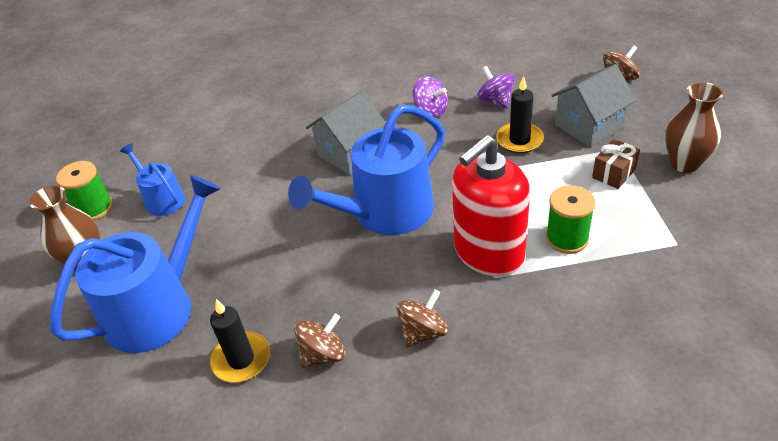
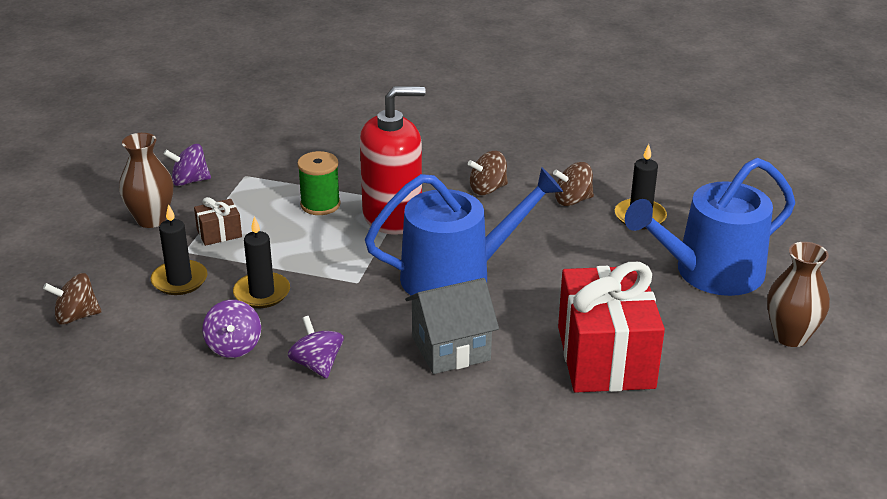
camera: 160 degrees left, 10 degrees down
green spool [56,161,113,220] -> none
blue watering can [120,143,185,216] -> none
grey house [551,64,636,147] -> black candle [150,204,207,295]
none -> purple spinning top [164,144,211,186]
none -> red gift [558,262,665,393]

